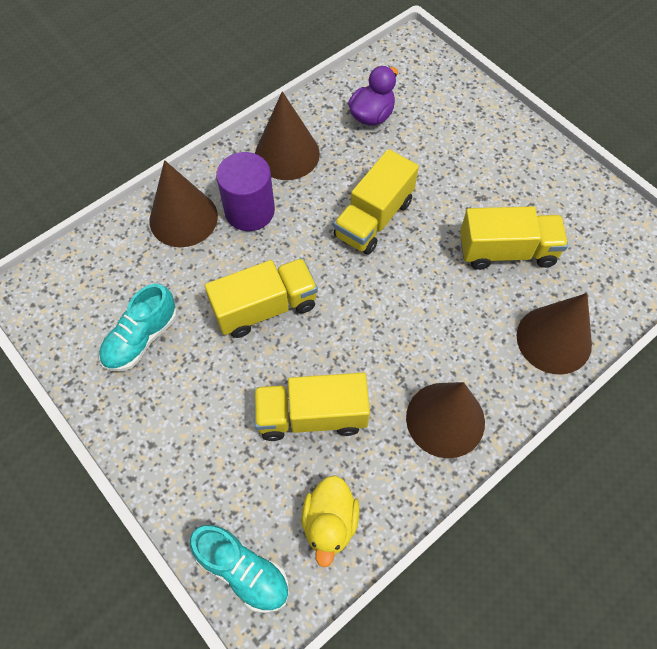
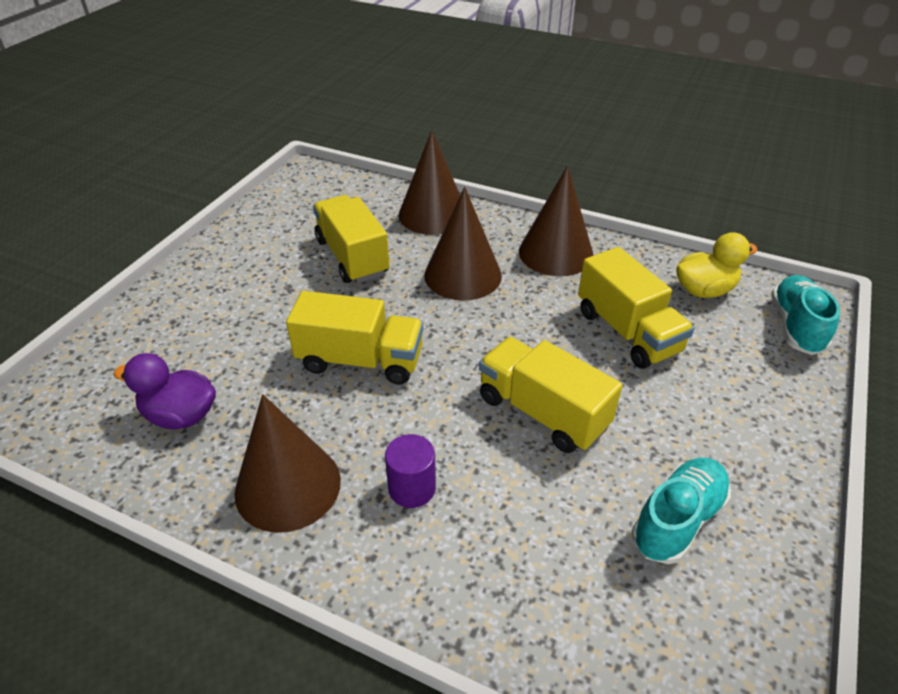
camera: 115 degrees left, 20 degrees down
turquoise shoe [99,284,177,371] -> turquoise shoe turned 60 degrees counterclockwise [632,458,731,564]
brown cone [150,160,218,247] -> brown cone moved to [424,187,502,301]
purple cylinder [216,152,275,231] -> purple cylinder [385,434,436,508], size x0.61

